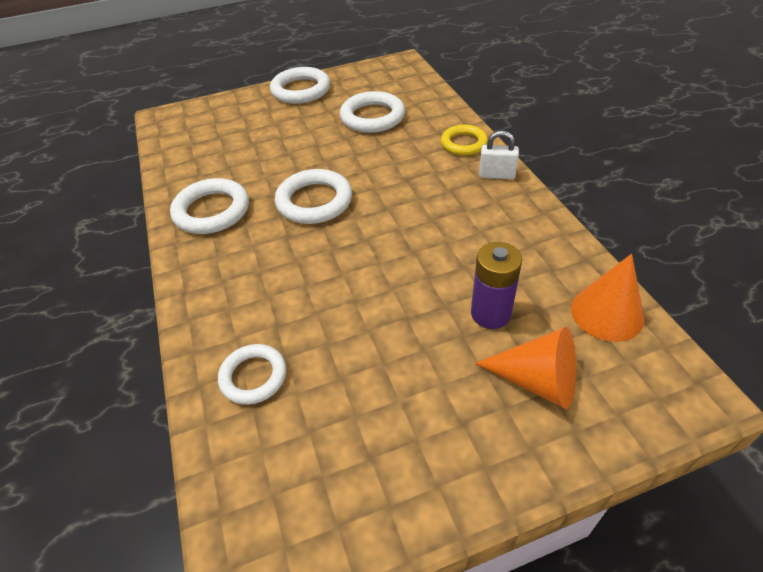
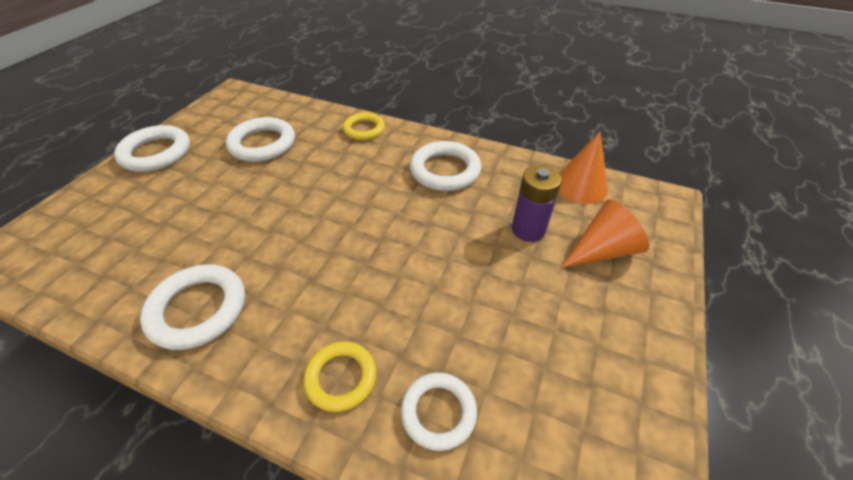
camera: 50 degrees left, 0 degrees up
white ring [275,169,352,224] -> white ring moved to [410,141,481,191]
white padlock [479,130,519,179] -> none
none -> yellow ring [304,342,376,412]

